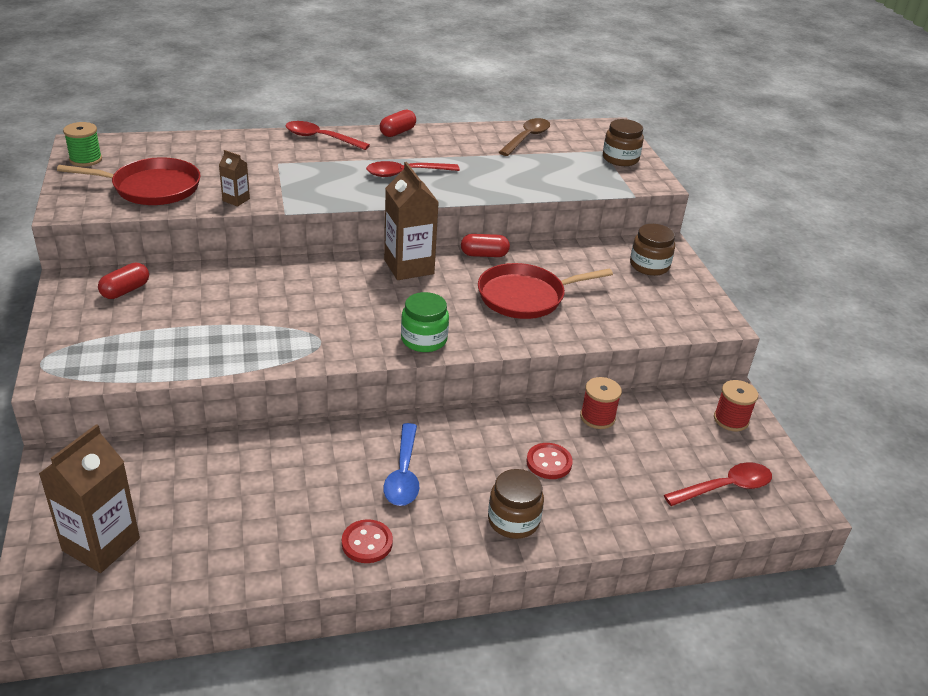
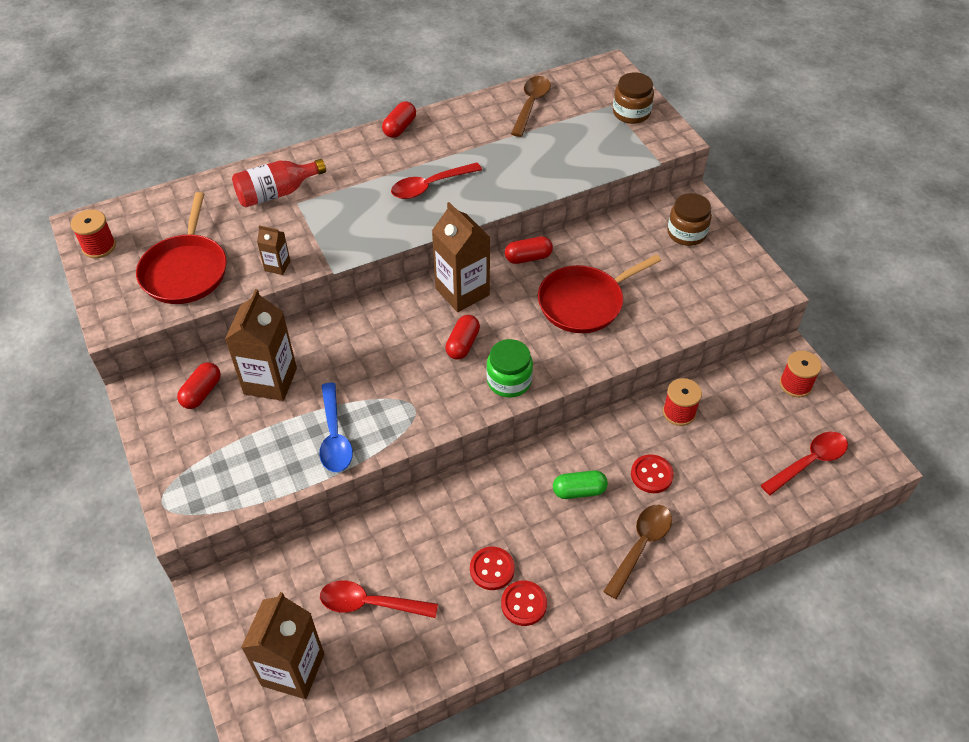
camera: 10 degrees left, 15 degrees up
red pan [57,157,201,205] -> red pan turned 105 degrees clockwise [136,192,227,304]
green spool [63,122,102,167] -> red spool [71,209,116,258]
red spoon [285,121,370,150] -> red spoon moved to [320,580,438,618]
blue spoon [383,423,419,506] -> blue spoon moved to [319,383,353,472]
brown jar [488,469,544,539] -> brown spoon [603,505,672,599]
none -> brown carton [225,289,297,401]
none -> red bottle [232,159,326,207]
none -> red capsule [445,315,480,360]
none -> red button [470,547,515,590]
none -> green capsule [553,470,608,499]

